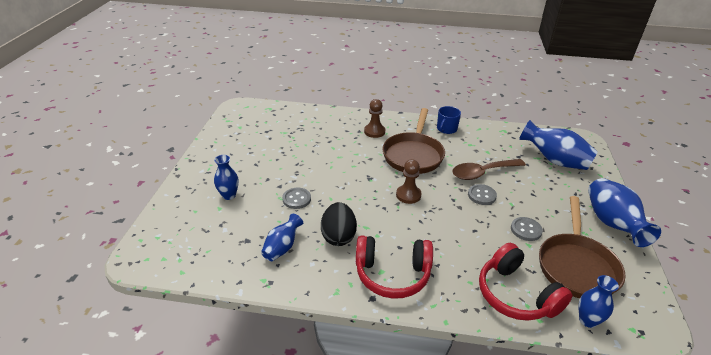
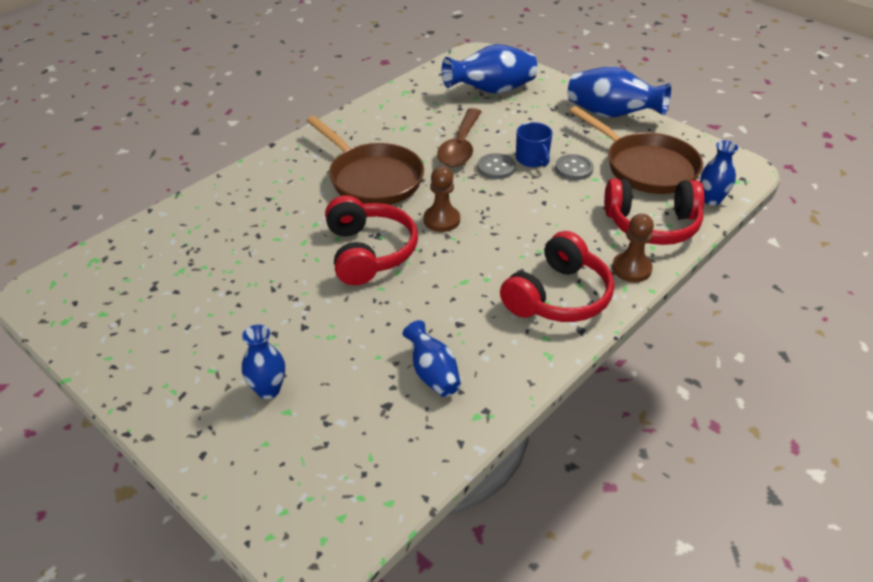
camera: 55 degrees left, 5 degrees up
grey button [282,187,311,209] -> none
black egg [321,202,357,246] -> none
brown pawn [364,99,385,138] -> brown pawn moved to [612,214,654,282]
blue mug [437,106,461,134] -> blue mug moved to [516,122,553,167]
none -> red headphones [325,195,418,285]

